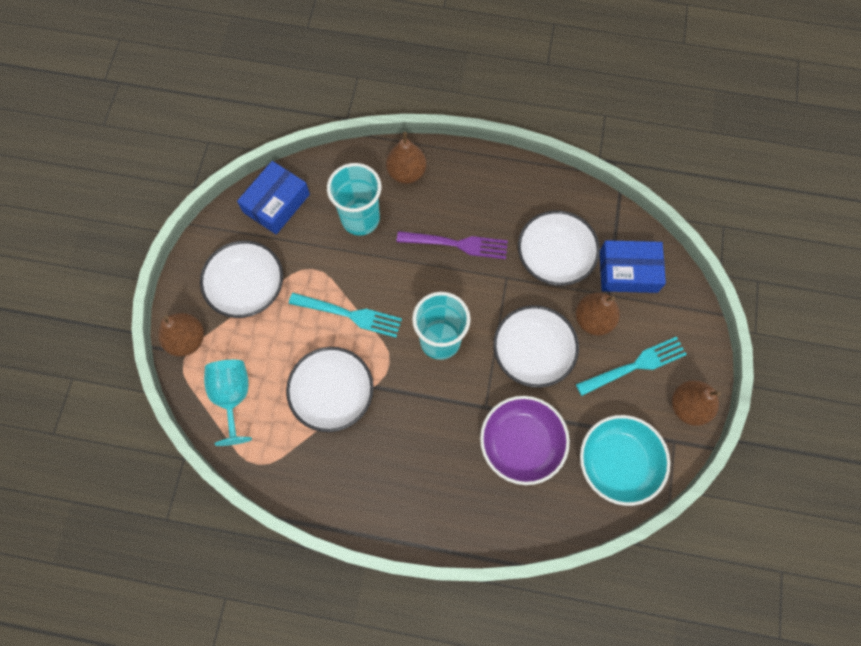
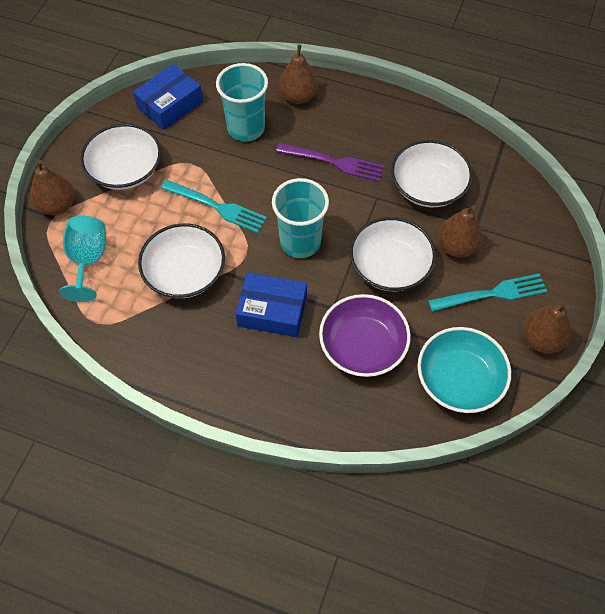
camera: 10 degrees right, 10 degrees down
blue box [600,240,666,293] -> blue box moved to [235,272,307,337]

